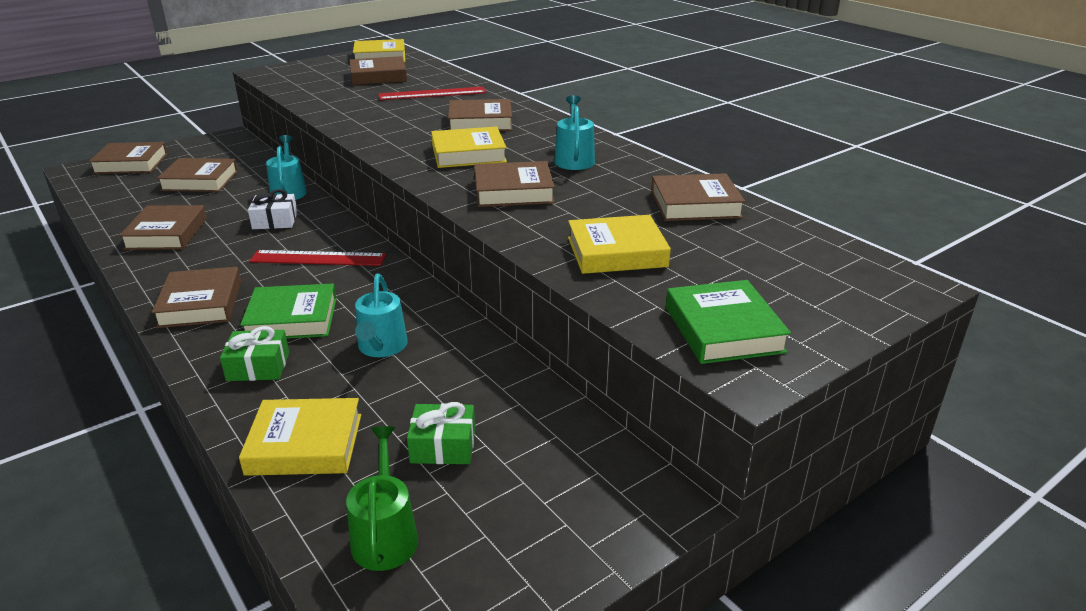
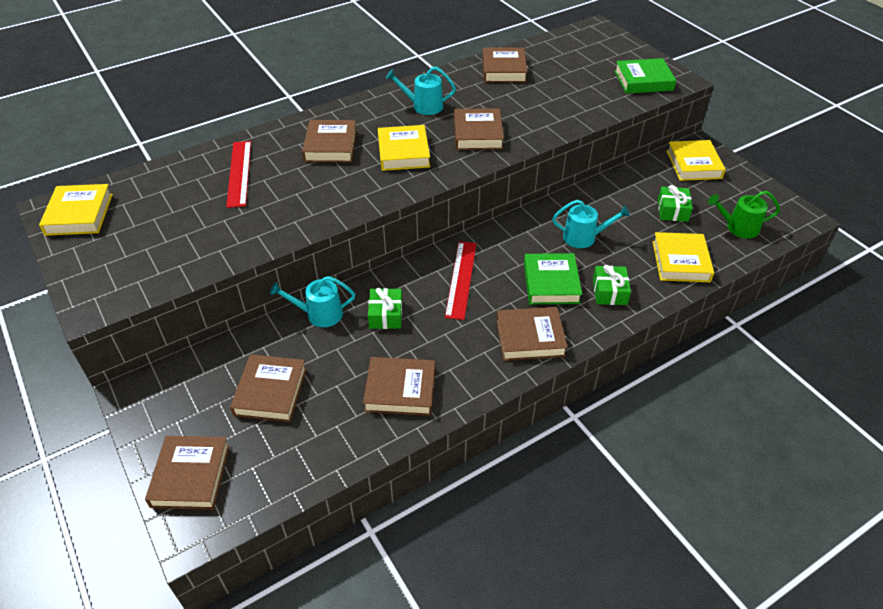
camera: 85 degrees left, 15 degrees up
white gift [248,189,298,229] -> green gift [368,288,402,329]
brown book [350,56,407,85] -> none
yellow book [568,215,671,274] -> yellow book moved to [667,140,726,181]

